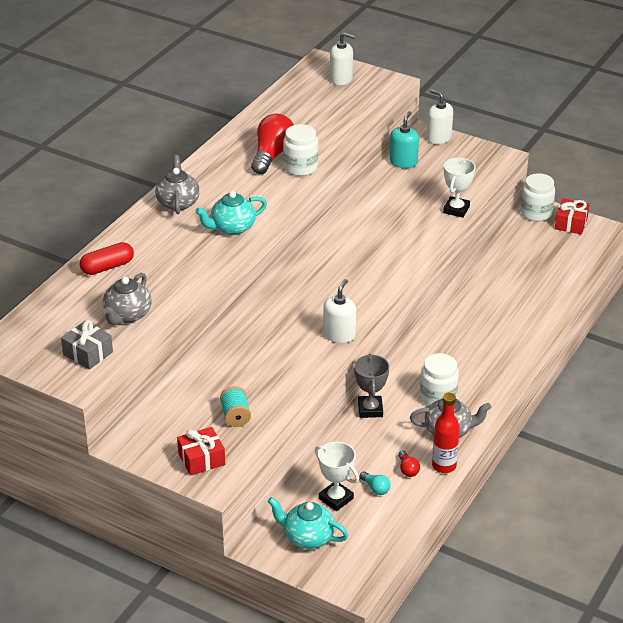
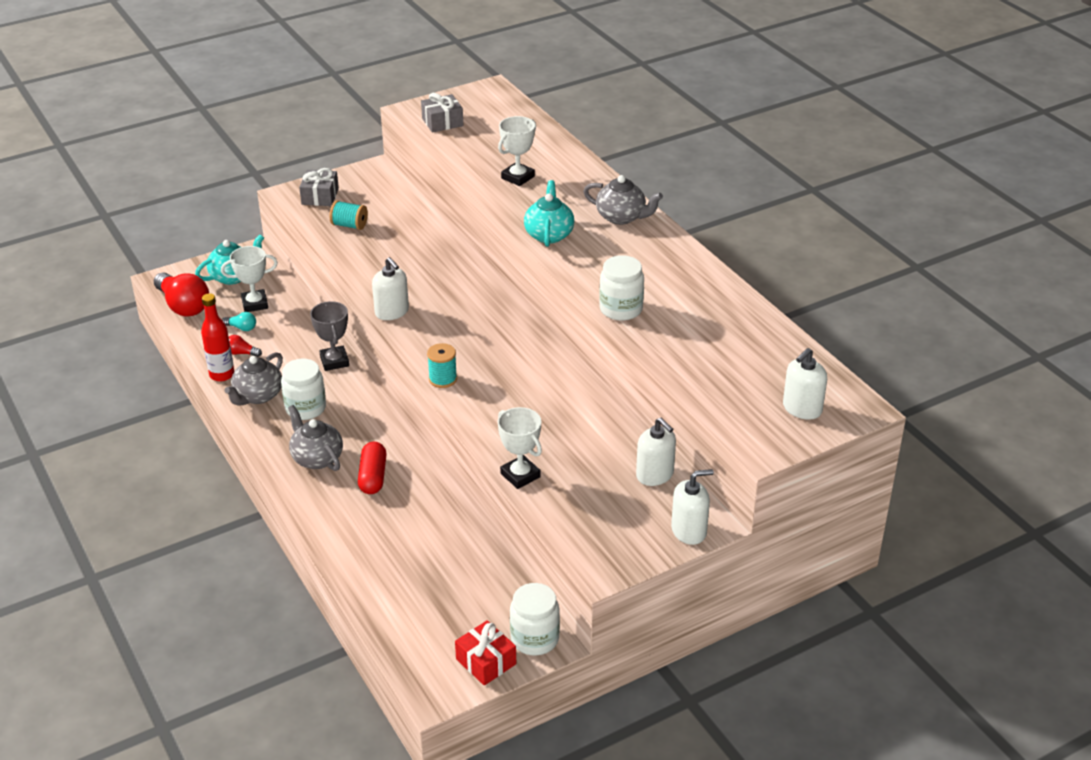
camera: 120 degrees right, 0 degrees up
red capsule [80,242,134,275] -> red capsule moved to [358,442,387,494]
grey teapot [103,273,152,325] -> grey teapot moved to [288,405,343,471]
red gift [177,427,225,476] -> grey gift [299,168,339,206]
red light bulb [251,114,294,174] -> red light bulb moved to [154,272,209,317]
grey trophy [354,354,389,418] -> grey trophy turned 45 degrees clockwise [310,301,349,371]
turquoise light bulb [360,471,390,495] -> turquoise light bulb turned 150 degrees counterclockwise [222,312,256,331]
turquoise soap dispenser [389,111,419,168] -> white soap dispenser [636,418,676,486]
none -> turquoise spool [427,343,457,388]
none -> white trophy [498,116,536,186]

